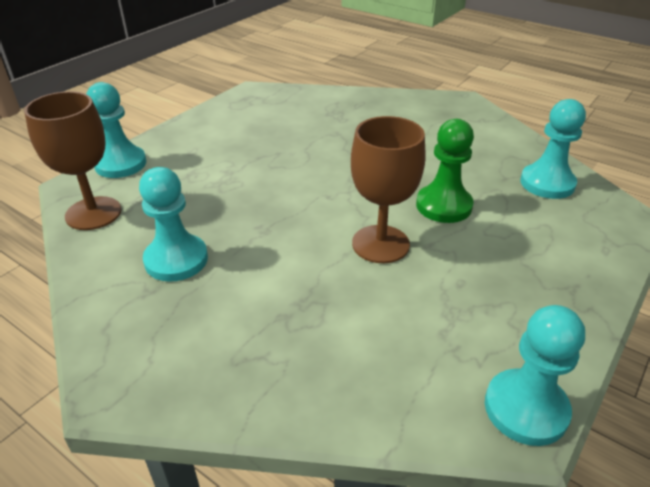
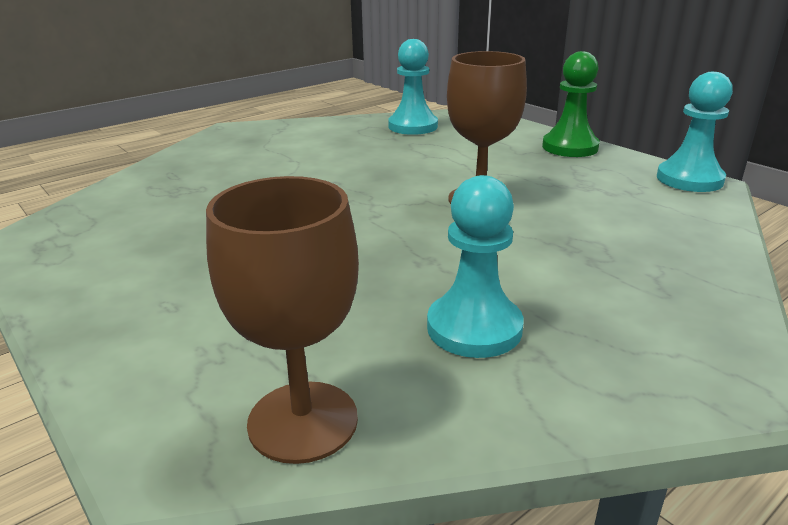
camera: 75 degrees left, 10 degrees down
turquoise pawn [86,82,146,178] -> none
green pawn [416,119,474,223] -> green pawn moved to [542,51,600,157]

